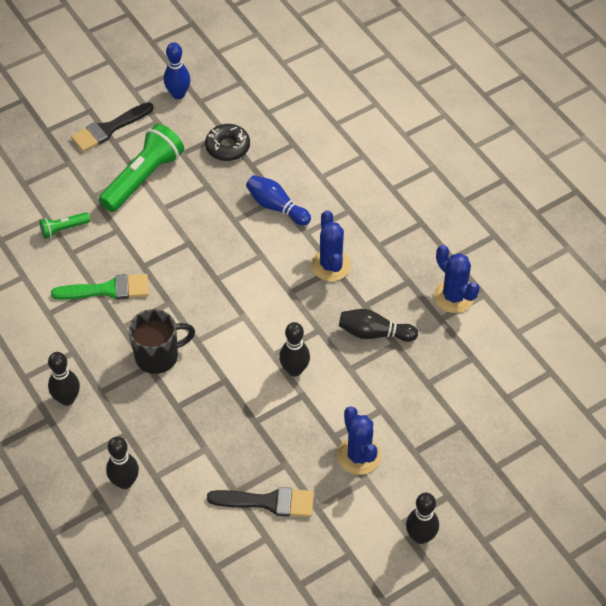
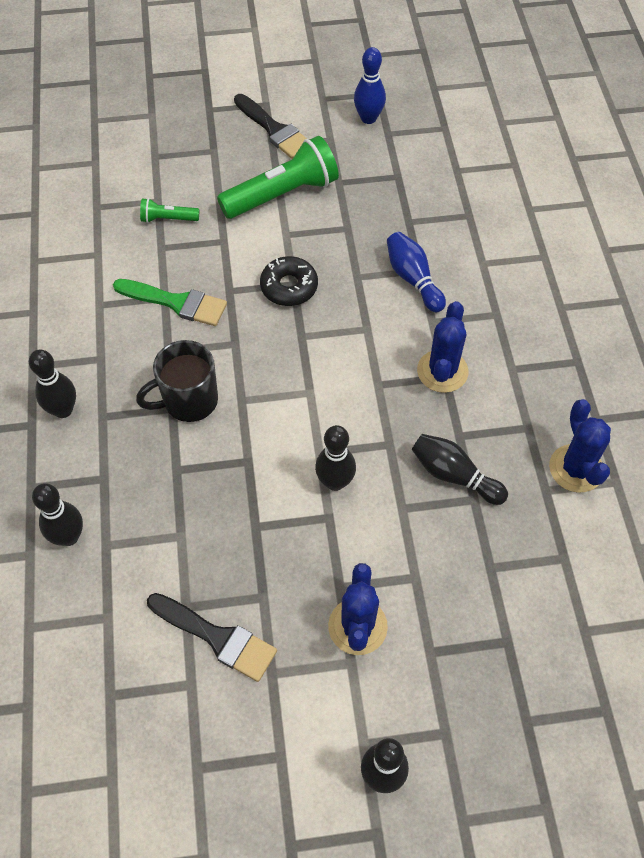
camera: 25 degrees right, 5 degrees up
black brush [71,102,154,152] -> black brush turned 120 degrees counterclockwise [234,94,307,159]
black mug [128,309,195,374] -> black mug turned 150 degrees clockwise [136,340,218,422]
black donut [205,124,250,161] -> black donut moved to [260,256,318,306]

